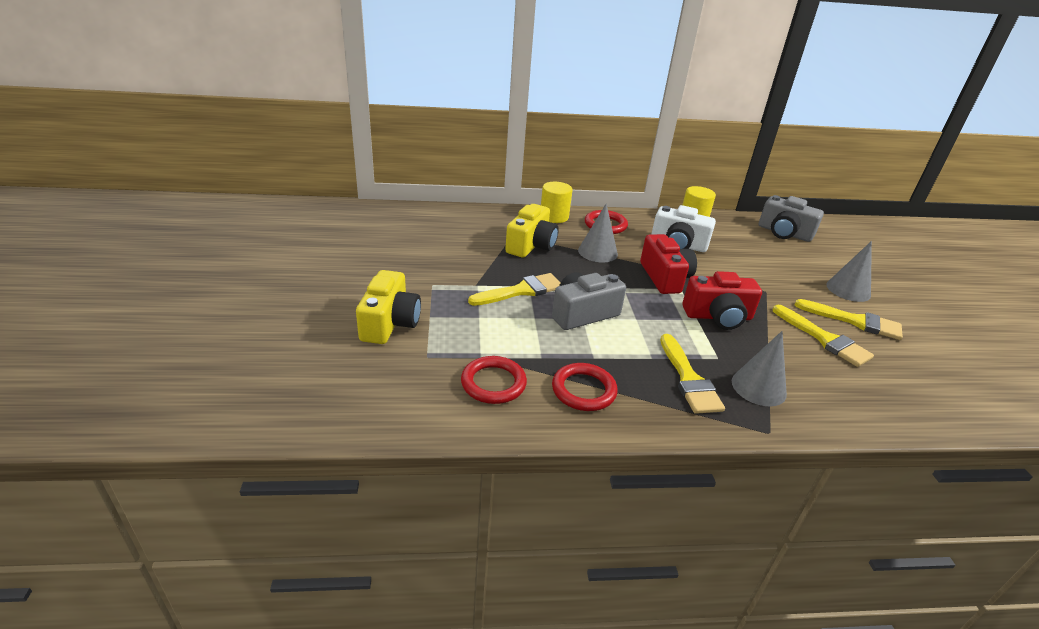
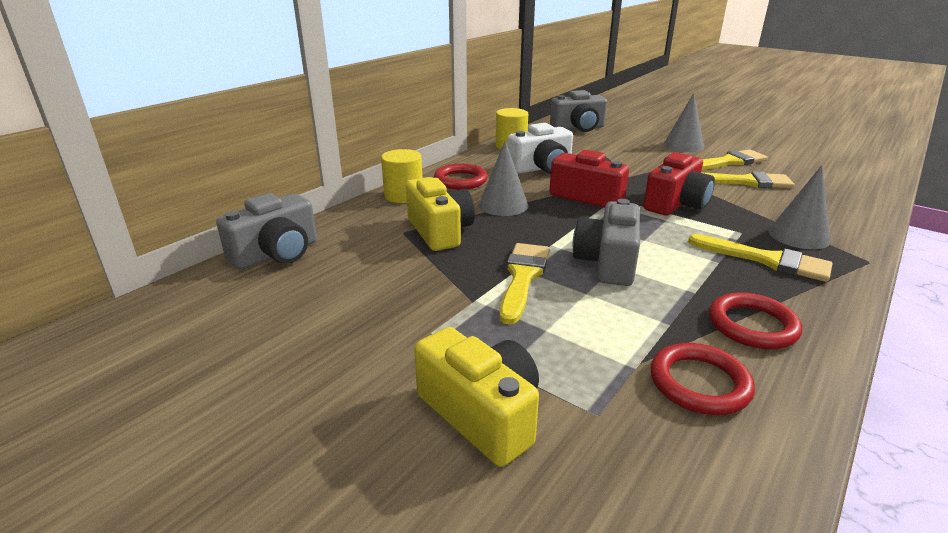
camera: 45 degrees left, 5 degrees down
none -> grey camera [216,193,317,270]

